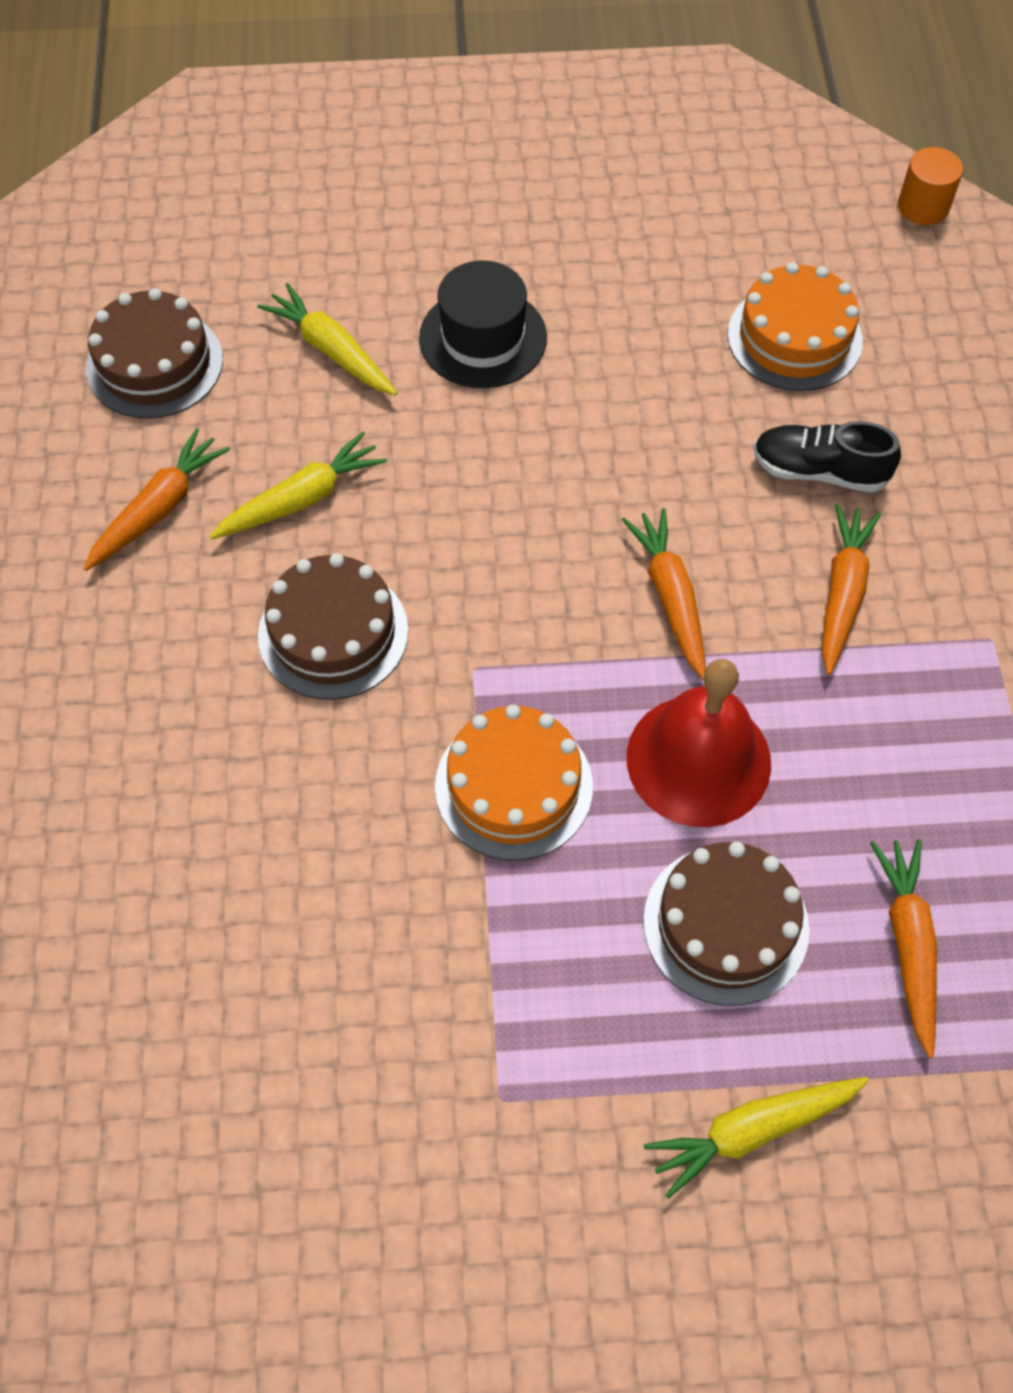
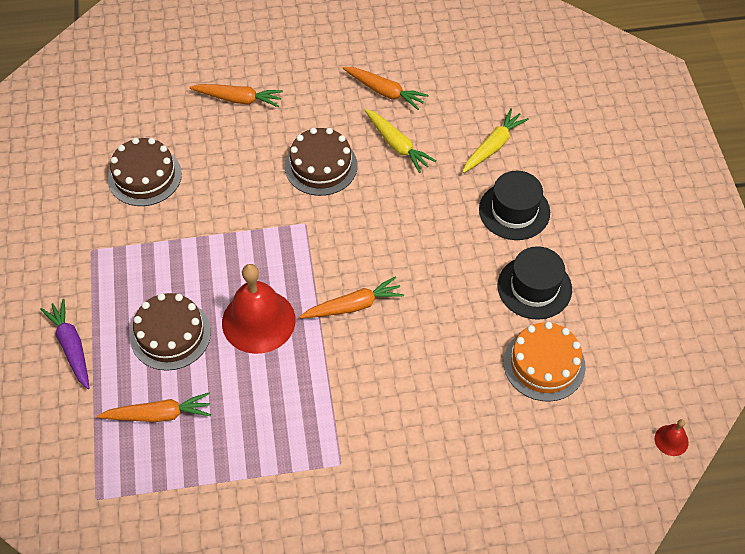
camera: 85 degrees right, 5 degrees down
brown cake [86,288,223,419] -> brown cake moved to [108,138,182,206]
orange cake [435,704,593,861] -> none
yellow carrot [644,1077,869,1199] -> purple carrot [40,299,89,389]
black shoe [754,421,901,493] -> none
orange carrot [822,504,881,675] -> orange carrot moved to [189,84,283,107]
orange cylinder [898,147,963,225] -> red bell [655,419,689,456]
none -> black hat [497,246,572,320]

